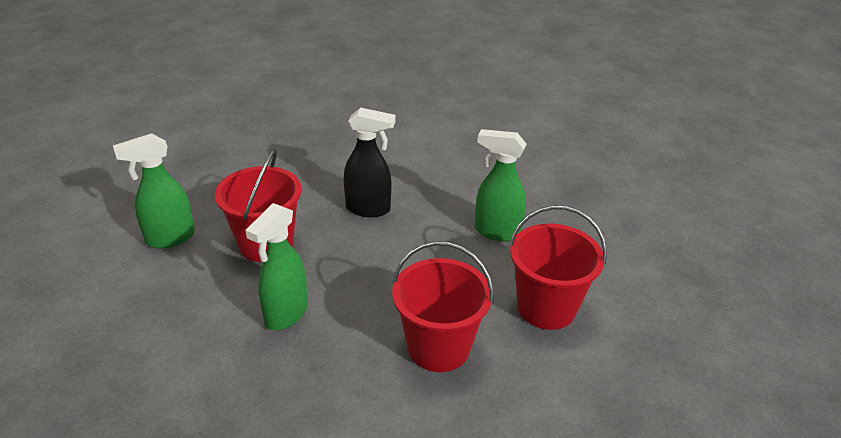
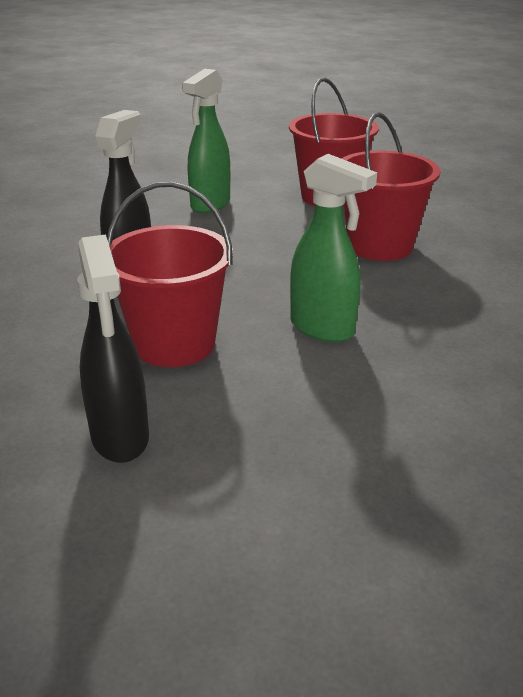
camera: 80 degrees left, 5 degrees down
green spray bottle [113,133,195,249] -> black spray bottle [77,234,149,463]

